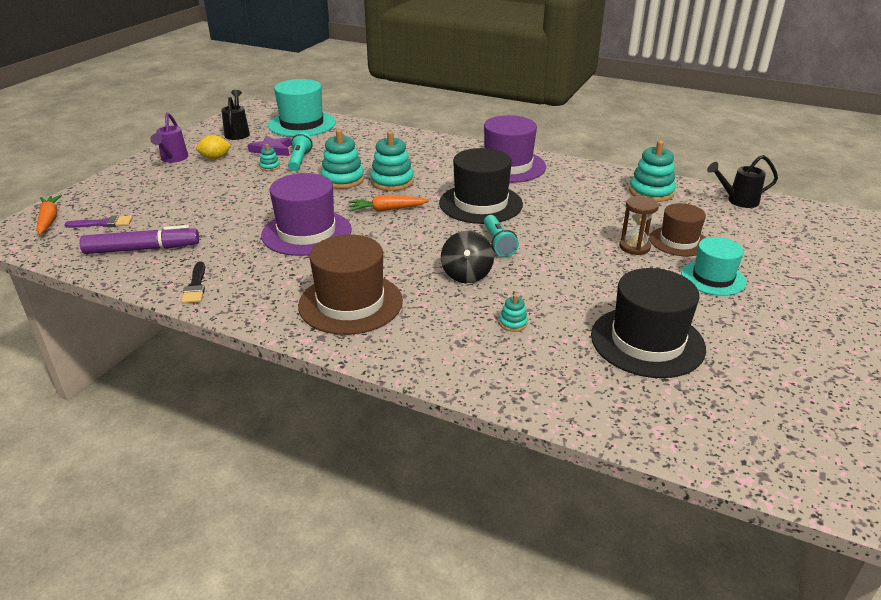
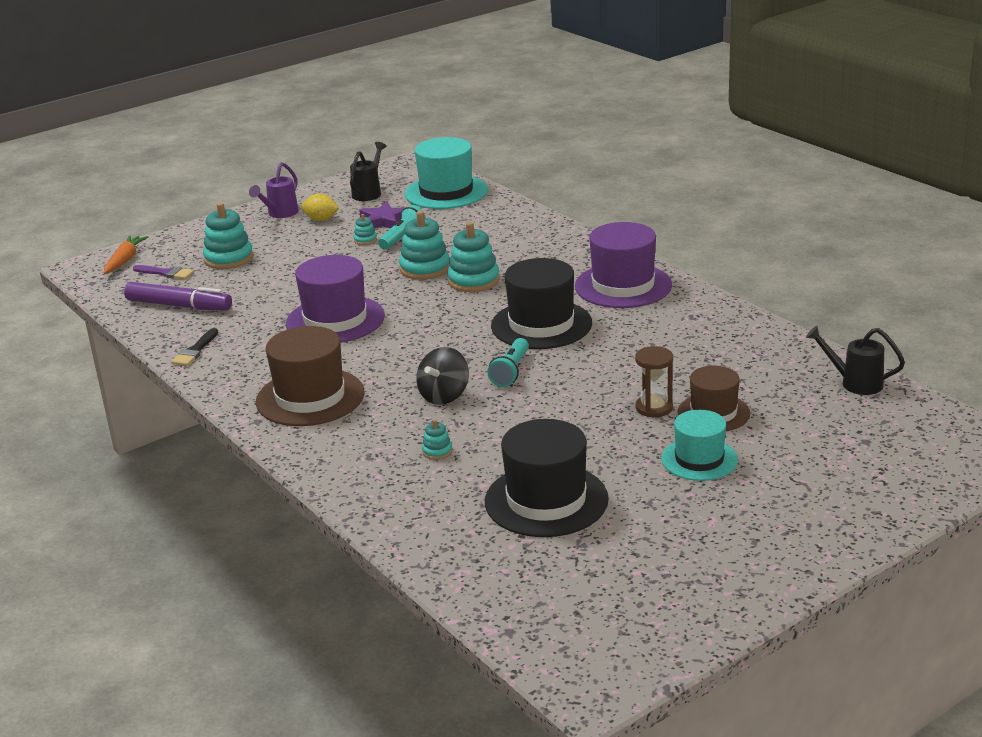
camera: 30 degrees right, 5 degrees down
orange carrot [348,195,429,212] -> none
turquoise stacking toy [629,140,676,202] -> turquoise stacking toy moved to [203,203,254,269]

